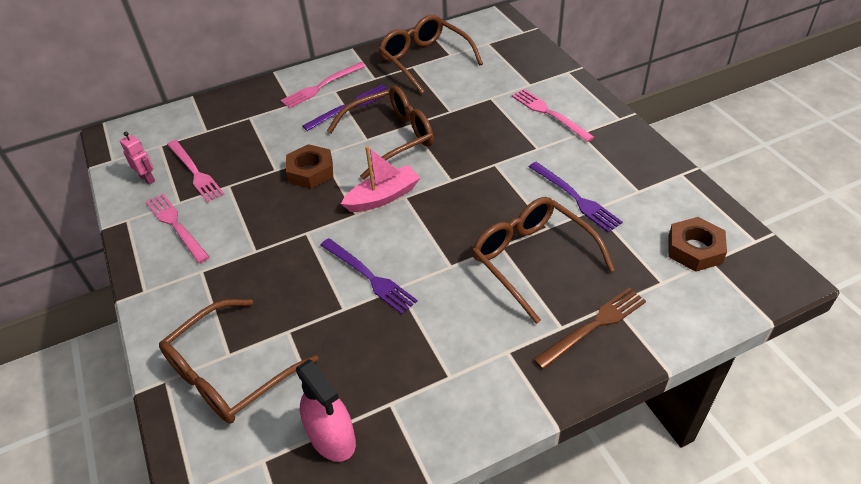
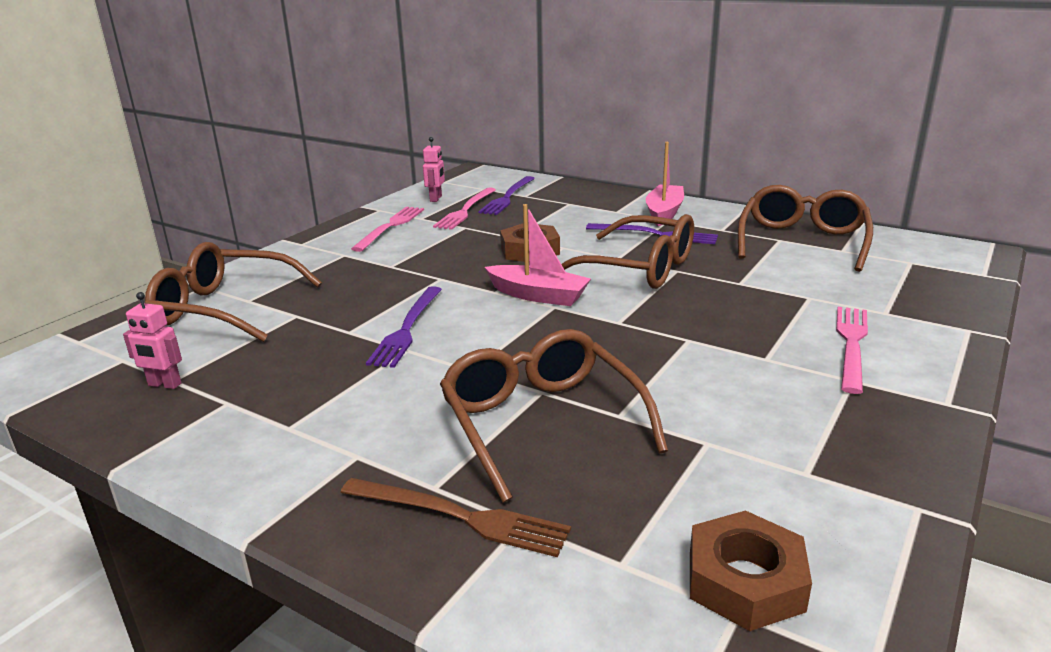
camera: 55 degrees right, 20 degrees down
pink fork [281,62,366,109] -> pink boat [646,142,684,226]
pink spray bottle [296,359,356,462] -> pink robot [123,292,182,389]
brown glasses [472,197,615,324] -> brown glasses turned 45 degrees counterclockwise [440,329,668,503]
purple fork [529,162,623,232] -> purple fork moved to [478,176,535,215]

